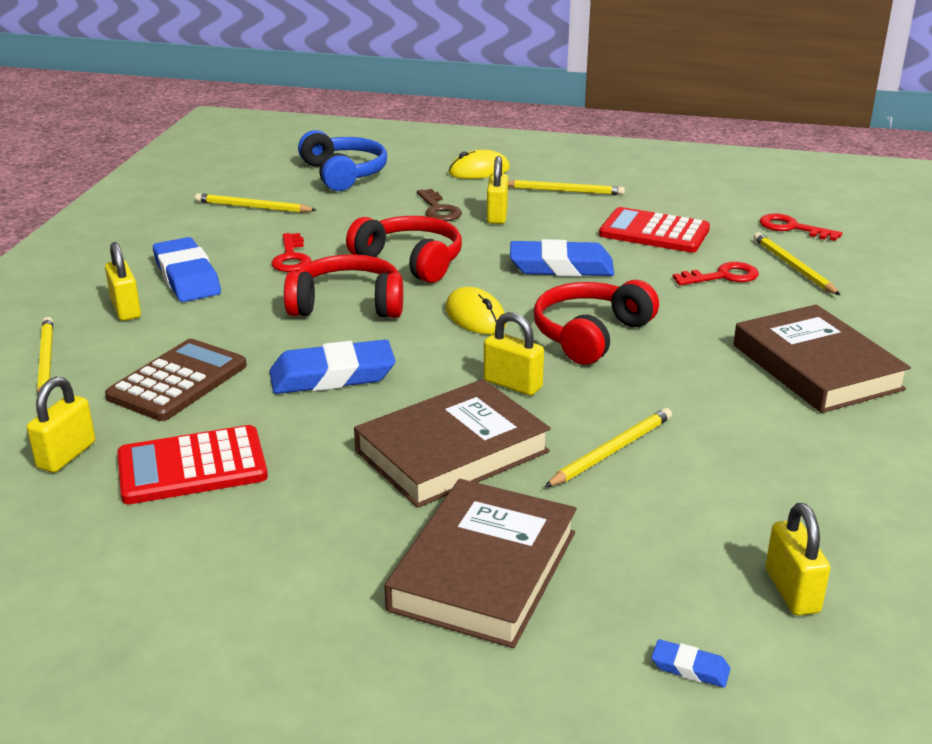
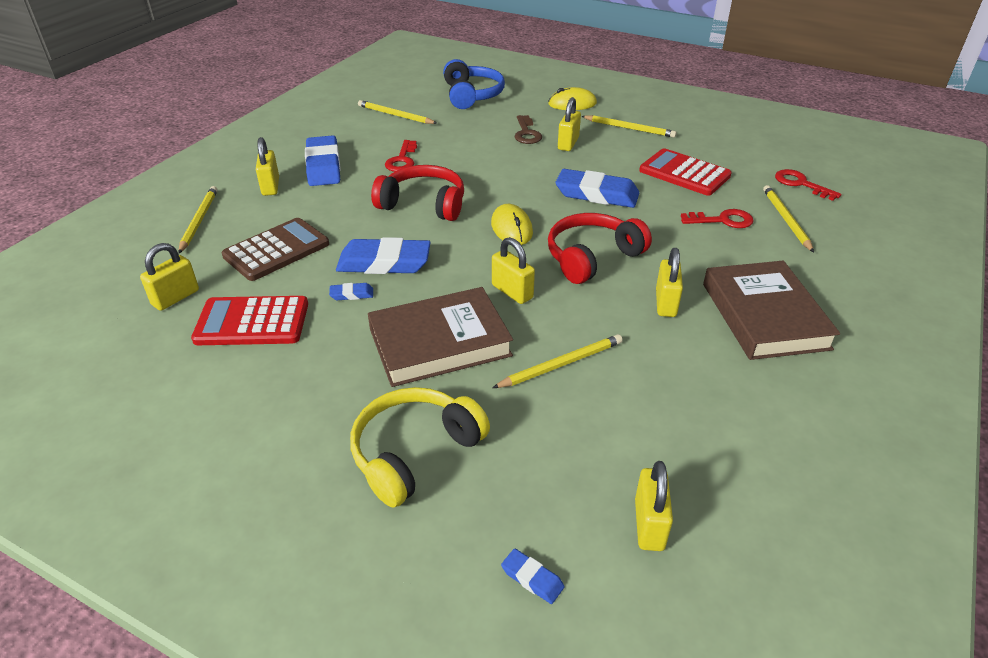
camera: 15 degrees right, 10 degrees up
red headphones [346,216,462,283] -> none
brown book [385,479,577,648] -> yellow headphones [350,387,490,508]
none -> blue eraser [329,283,373,300]
none -> yellow padlock [656,248,683,317]

